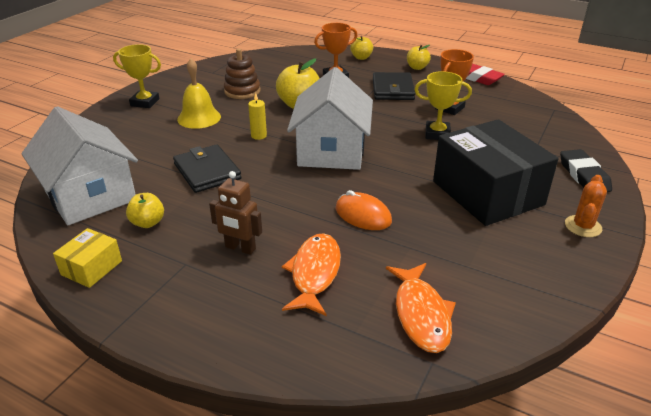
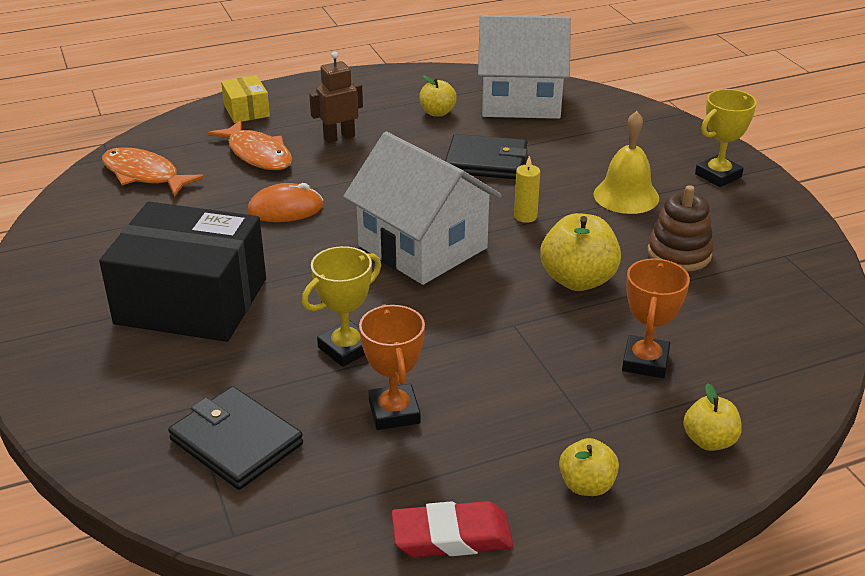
camera: 130 degrees right, 0 degrees up
yellow box [53,228,122,288] -> yellow box moved to [221,75,270,123]
black wallet [373,72,415,100] -> black wallet moved to [168,386,303,490]
black eraser [560,149,612,192] -> none
orange cactus [565,175,607,237] -> none

